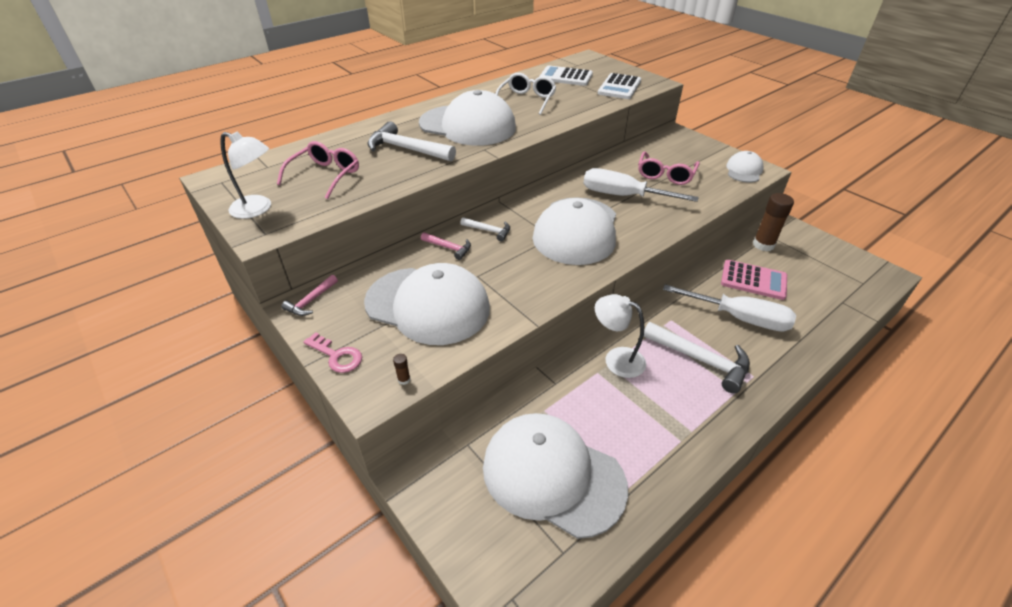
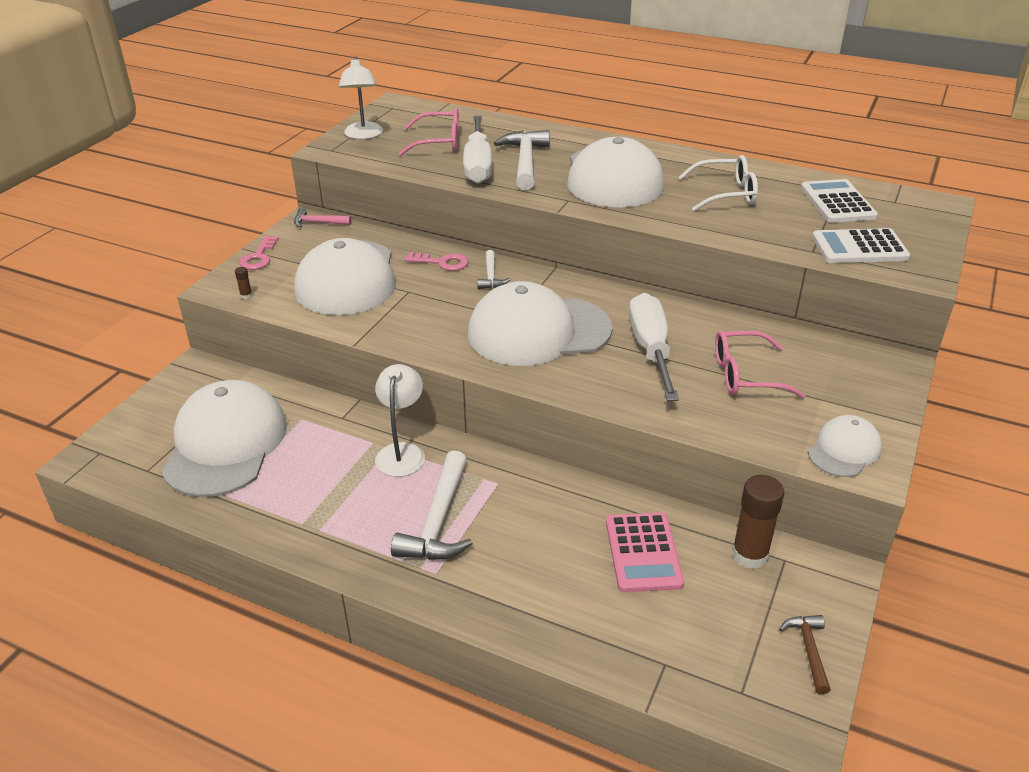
camera: 65 degrees right, 5 degrees down
pink hammer [421,232,471,260] -> pink key [405,252,468,271]
white screwdriver [663,284,796,332] -> white screwdriver moved to [463,116,492,184]
white cap [726,151,764,183] -> white cap turned 45 degrees counterclockwise [808,415,882,477]
none -> brown hammer [779,615,831,694]

